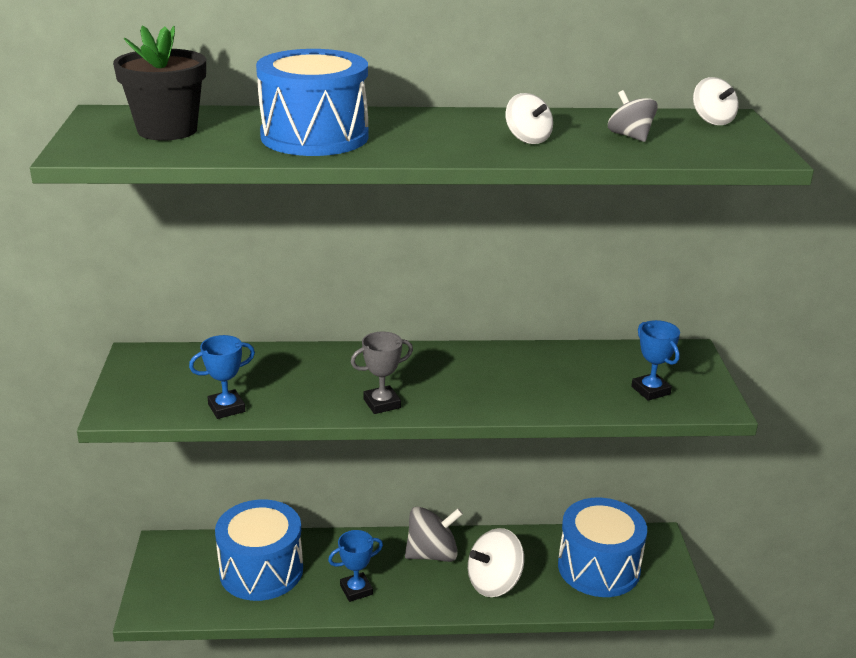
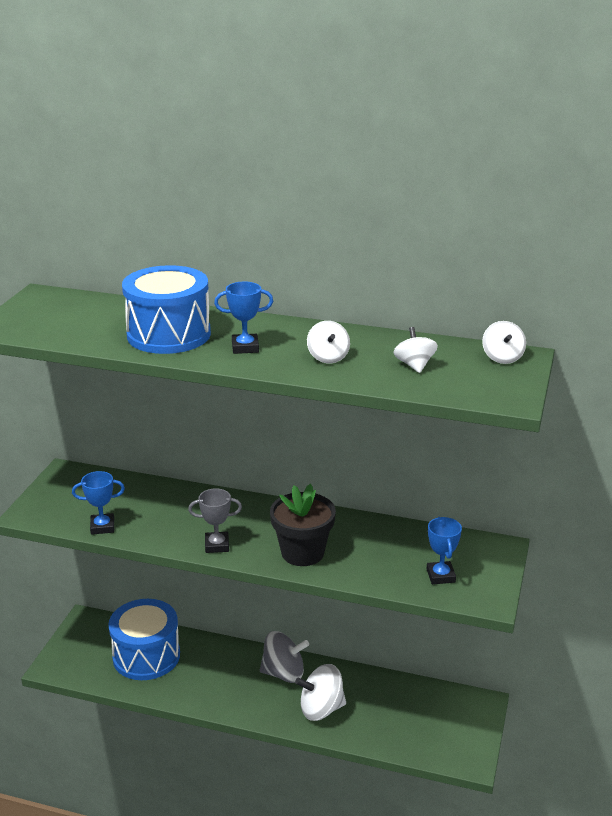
camera: 20 degrees right, 0 degrees up
black flower pot [113,25,206,141] -> black flower pot moved to [270,484,336,566]
blue trophy [328,530,383,602] -> blue trophy moved to [214,282,273,354]
blue drum [558,498,647,597] -> none
grey spinning top [608,90,658,142] -> white spinning top [393,327,438,373]

